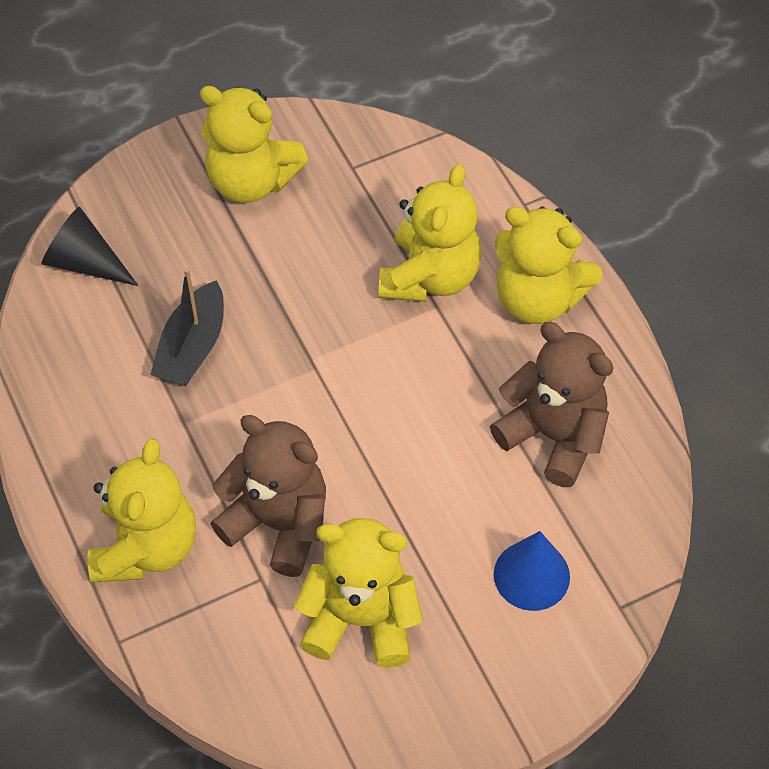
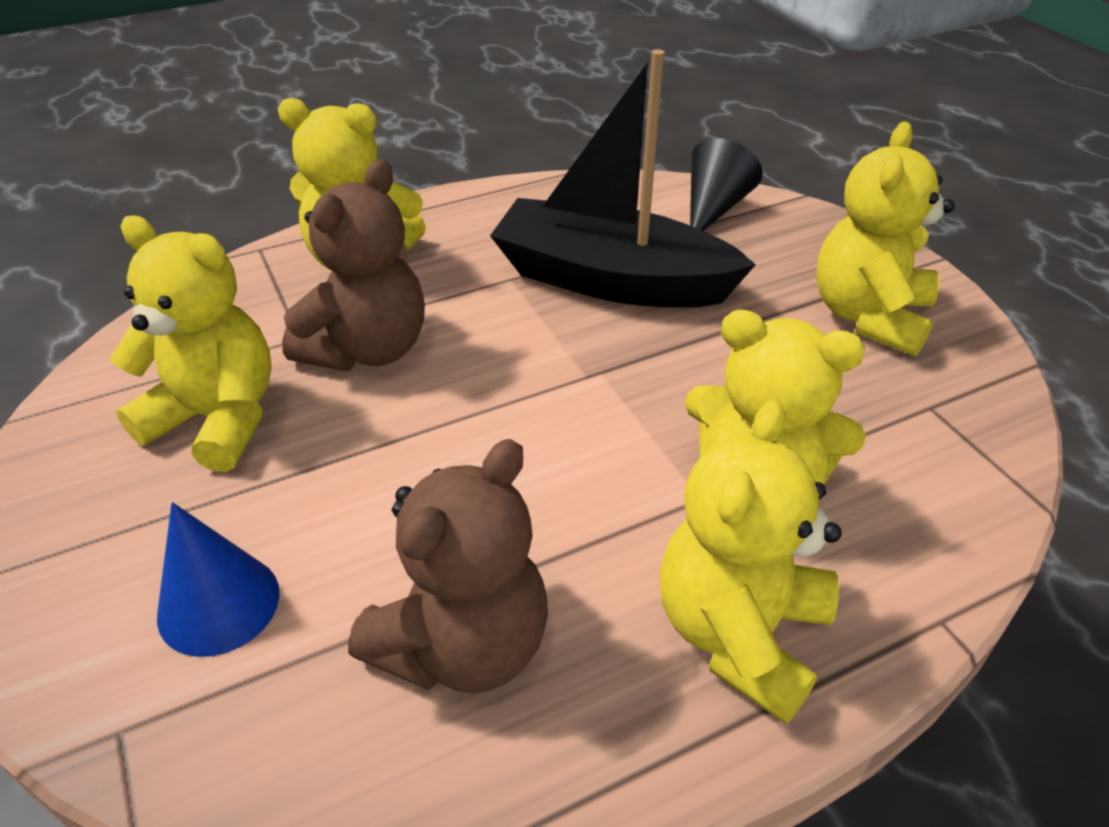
camera: 90 degrees right, 15 degrees down
black boat [150,268,224,386] -> black boat [490,49,756,308], size x1.73
yellow teddy bear [294,518,422,668] -> yellow teddy bear turned 75 degrees counterclockwise [110,215,272,472]

